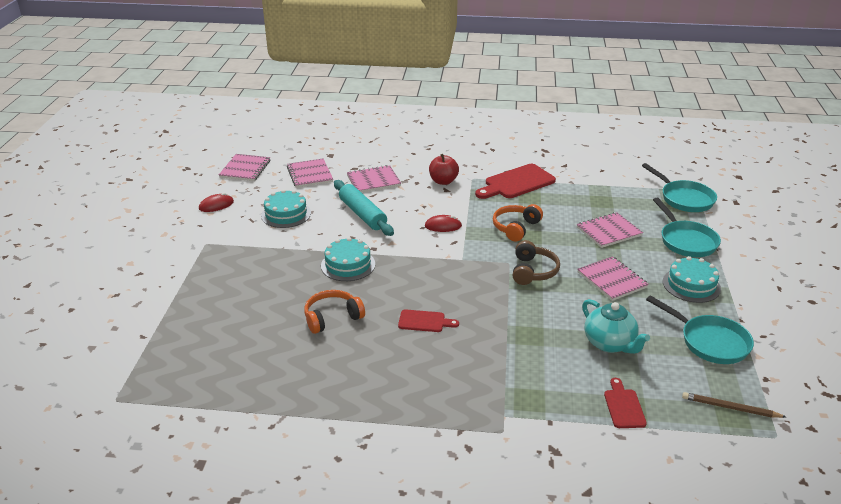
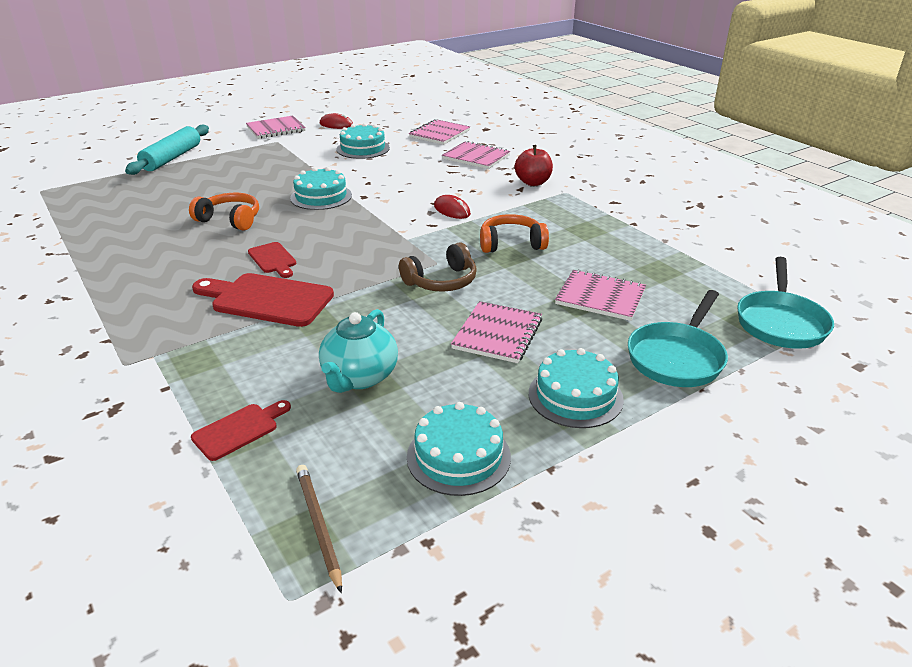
camera: 50 degrees right, 0 degrees up
pink notebook [219,154,270,181] -> pink notebook moved to [246,116,306,139]
turquoise rolling pin [334,180,394,236] -> turquoise rolling pin moved to [125,124,209,175]
red cutting board [475,164,556,199] -> red cutting board moved to [192,273,334,327]
turquoise pan [646,295,754,364] -> turquoise cake [407,402,511,496]

